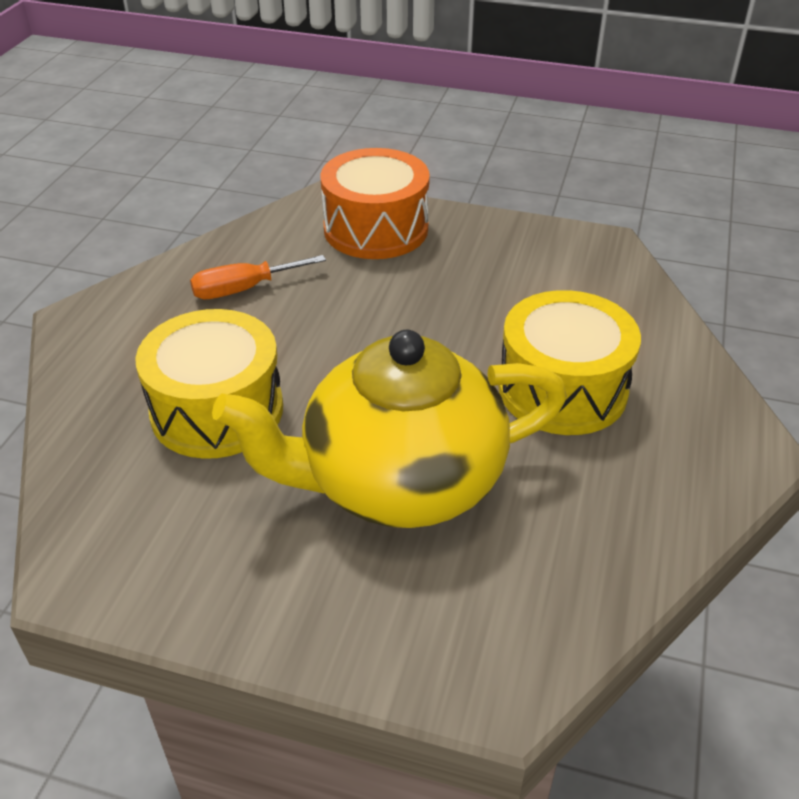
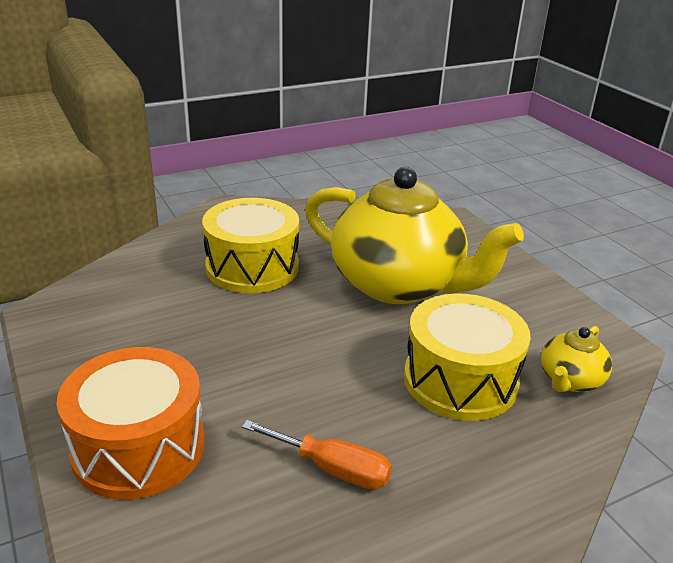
camera: 135 degrees left, 10 degrees down
none -> yellow teapot [541,326,612,392]

